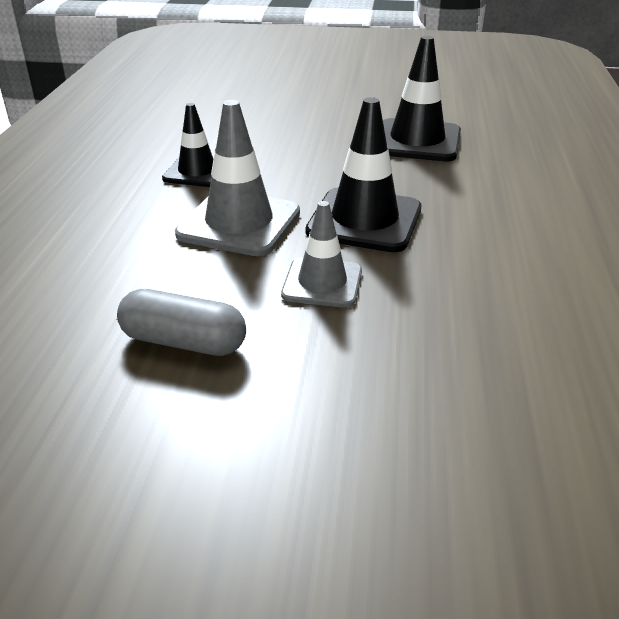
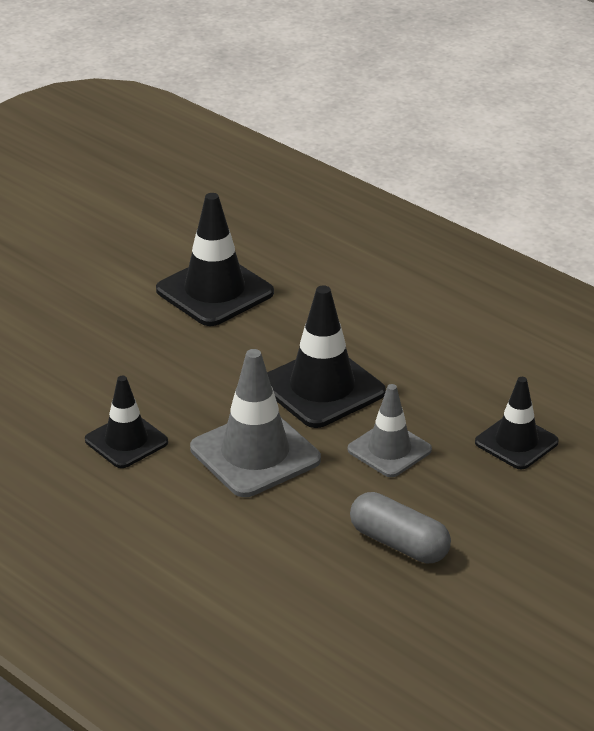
camera: 55 degrees left, 0 degrees up
grey capsule [117,289,246,356] -> grey capsule turned 75 degrees clockwise [350,492,451,564]
none -> black traffic cone [475,377,559,470]

